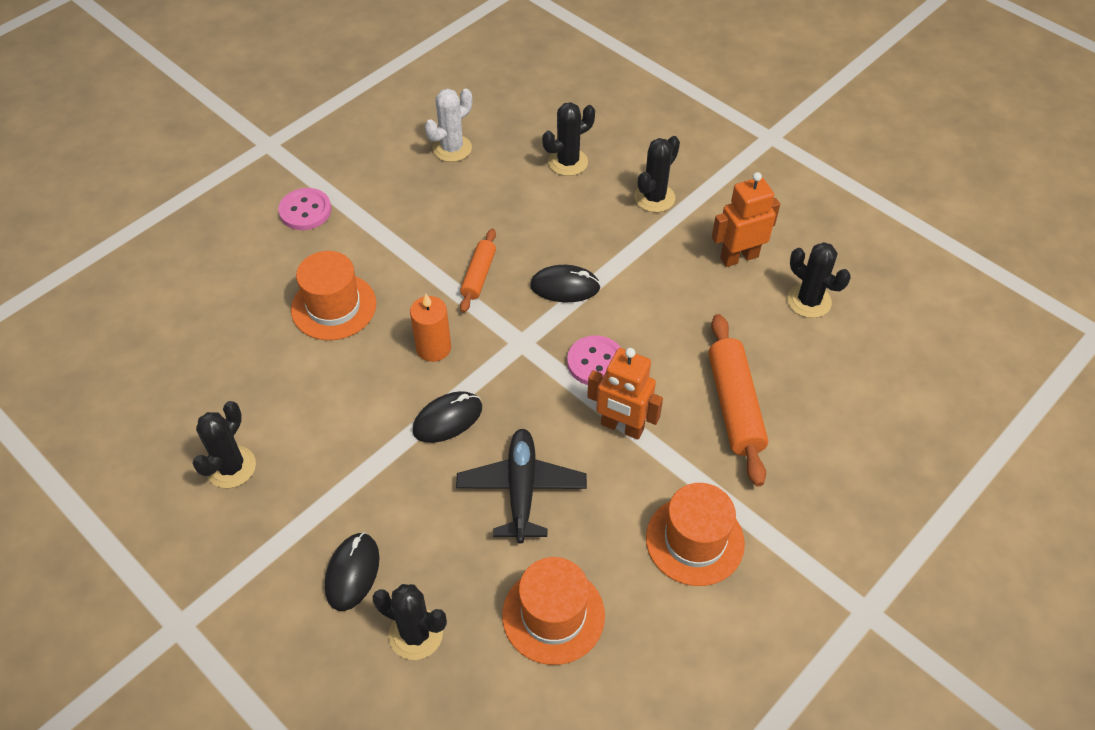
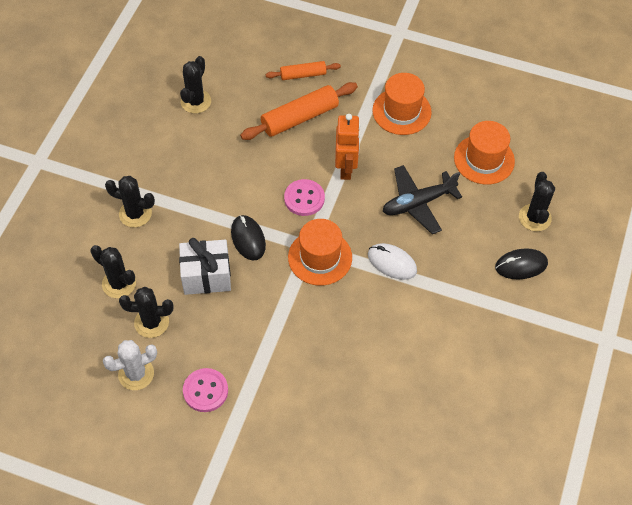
camera: 115 degrees left, 5 degrees up
black cactus [192,401,256,488] -> black cactus moved to [119,287,173,338]
pink button [278,188,331,230] -> pink button moved to [183,368,228,412]
orange hat [291,251,376,340] -> orange hat moved to [288,219,352,286]
orange candle [410,294,451,362] -> none
black mouse [412,391,482,443] -> white mouse [368,243,417,280]
white cactus [425,88,472,162] -> white cactus turned 45 degrees counterclockwise [103,340,157,390]
orange rolling pin [460,229,496,313] -> orange rolling pin moved to [266,61,341,80]
orange robot [712,172,780,267] -> none
none -> white gift [179,238,231,295]

